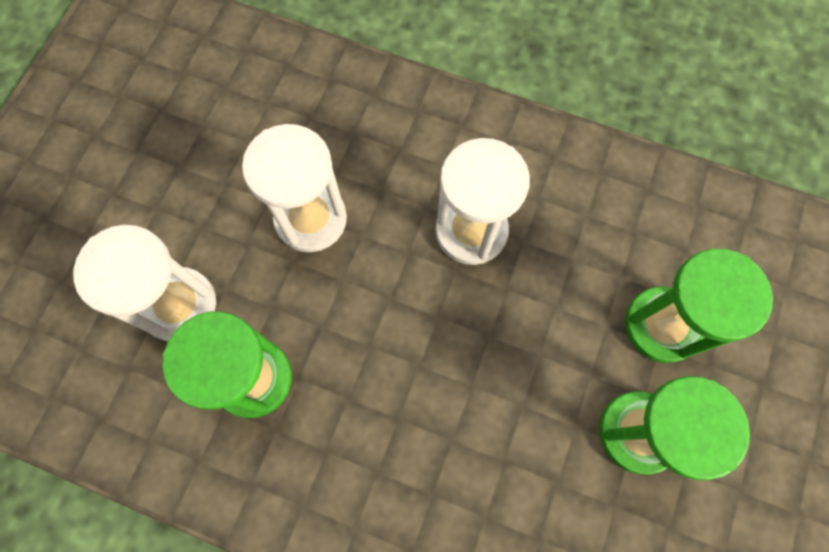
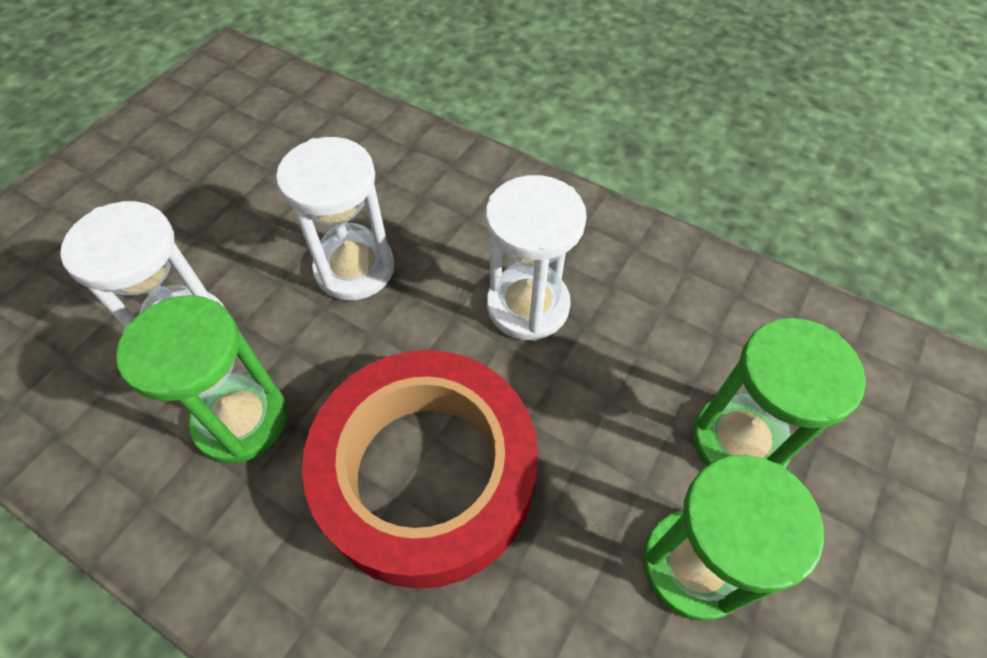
camera: 10 degrees right, 15 degrees down
none -> red tape [302,350,538,589]

